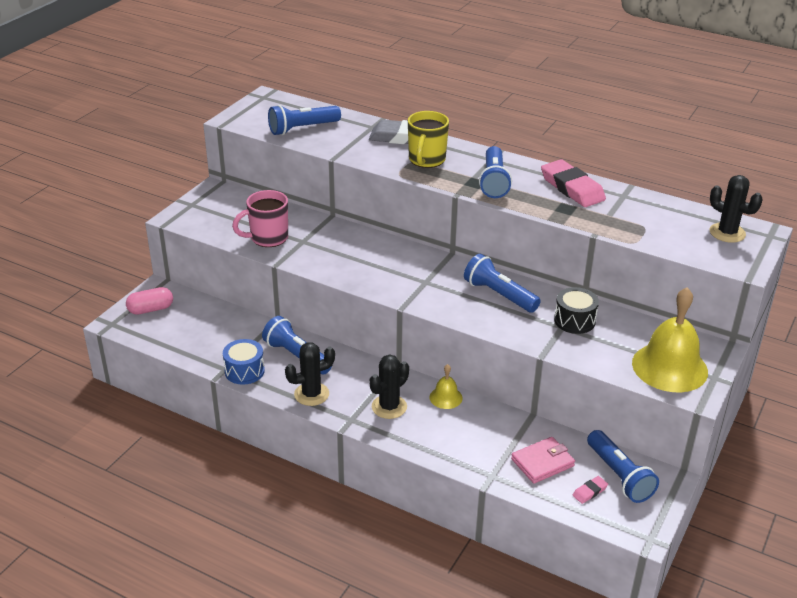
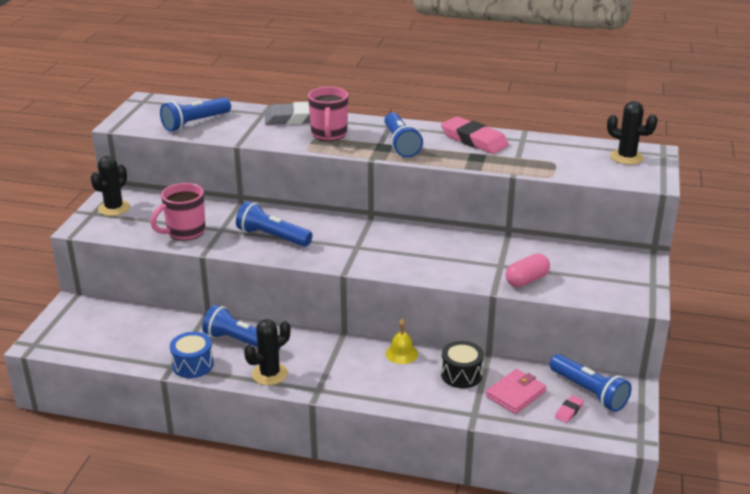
camera: 15 degrees left, 5 degrees down
pink capsule [126,287,173,315] -> pink capsule moved to [506,254,550,287]
black cactus [369,354,409,419] -> black cactus moved to [91,156,130,216]
yellow mug [408,111,449,168] -> pink mug [308,86,348,141]
blue flashlight [464,254,541,313] -> blue flashlight moved to [236,201,312,247]
black drum [554,287,599,334] -> black drum moved to [441,341,484,388]
yellow bell [632,287,708,392] -> none

